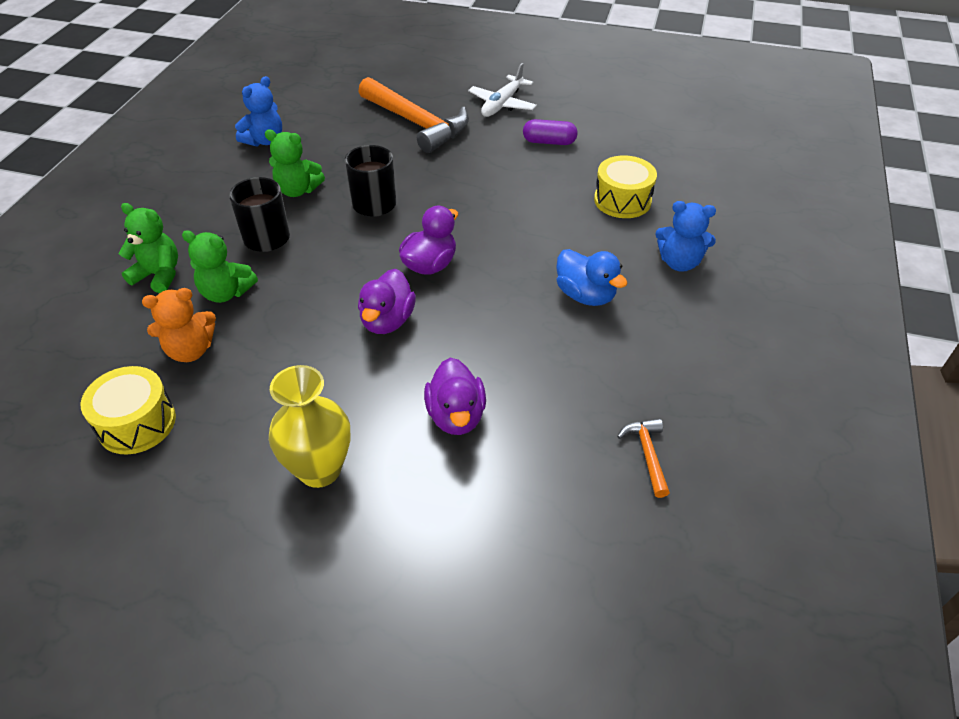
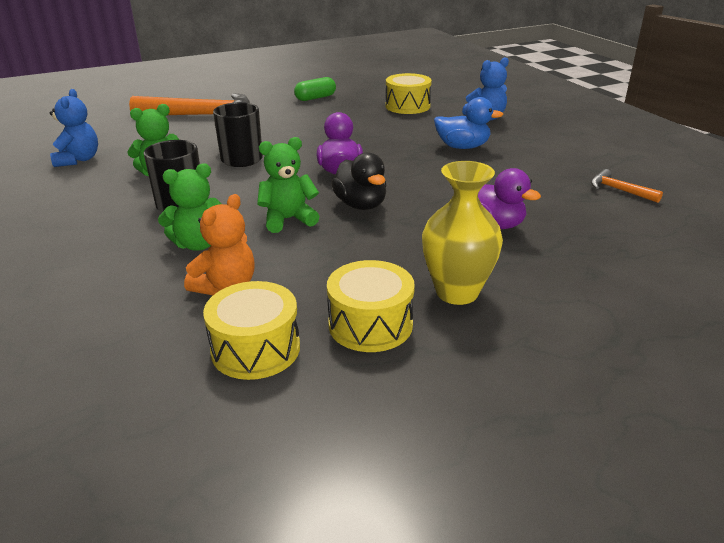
camera: 40 degrees left, 15 degrees down
green teddy bear [118,203,178,293] -> green teddy bear moved to [257,137,320,233]
purple duck [358,269,416,334] -> black duck [331,152,387,210]
white plane [468,63,537,117] -> none
purple capsule [523,119,578,145] -> green capsule [294,77,336,101]
none -> yellow drum [327,260,415,352]

